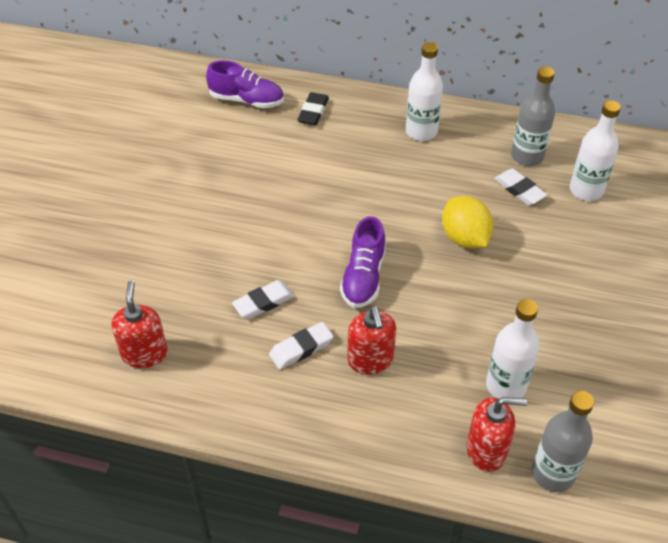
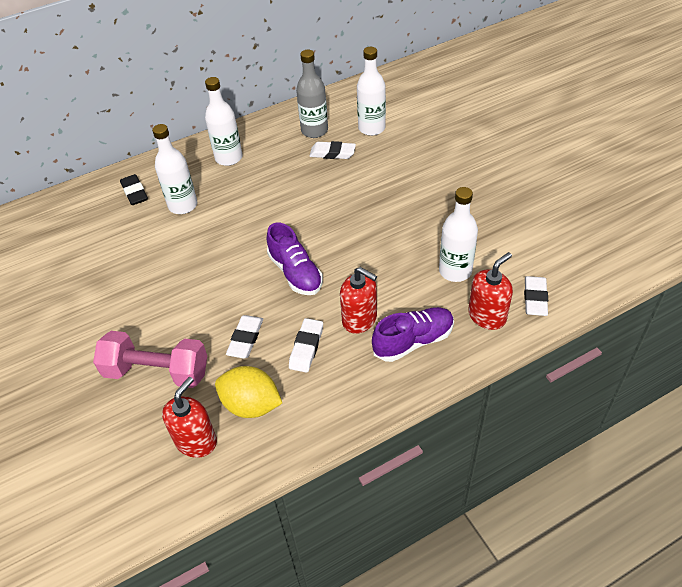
camera: 40 degrees left, 0 degrees up
red soap dispenser [111,281,168,368] -> red soap dispenser turned 75 degrees clockwise [162,377,217,458]
purple shoe [206,60,284,108] -> purple shoe moved to [372,307,454,362]
yellow lemon [442,196,493,248] -> yellow lemon moved to [215,366,282,418]
grey bottle [532,391,594,492] -> white eraser [524,276,548,316]
none -> pink dumbbell [93,331,207,388]
none -> white bottle [152,124,197,214]

